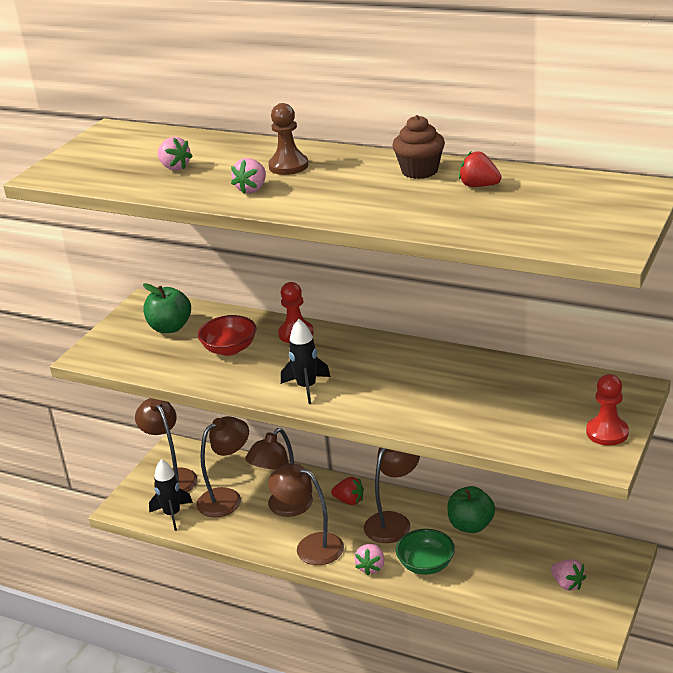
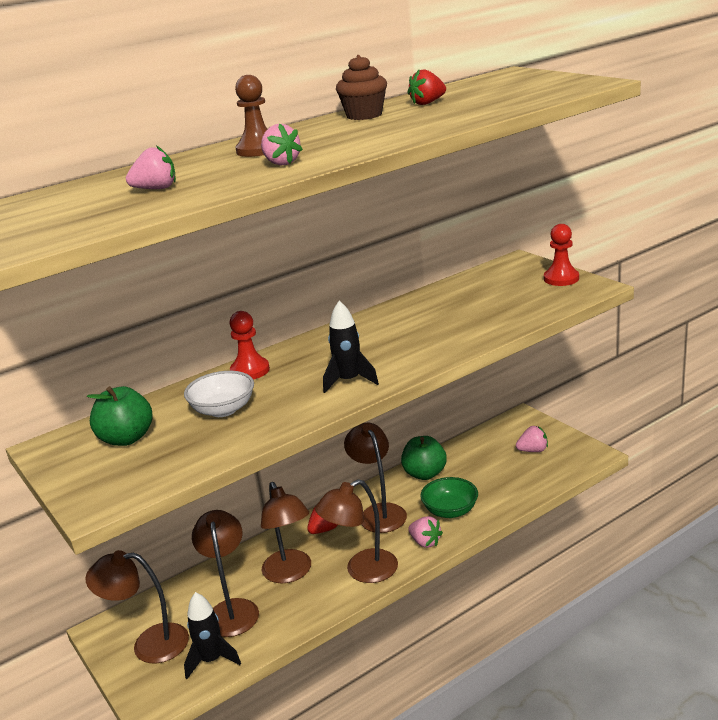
camera: 60 degrees left, 5 degrees down
red bowl [197,315,257,356] -> white bowl [184,371,254,417]

